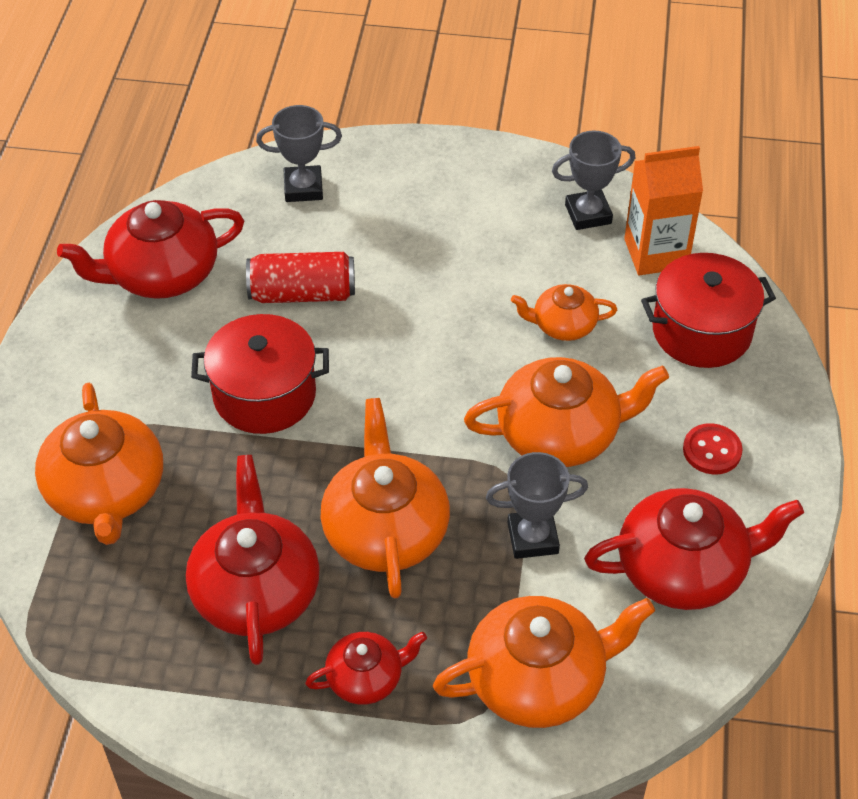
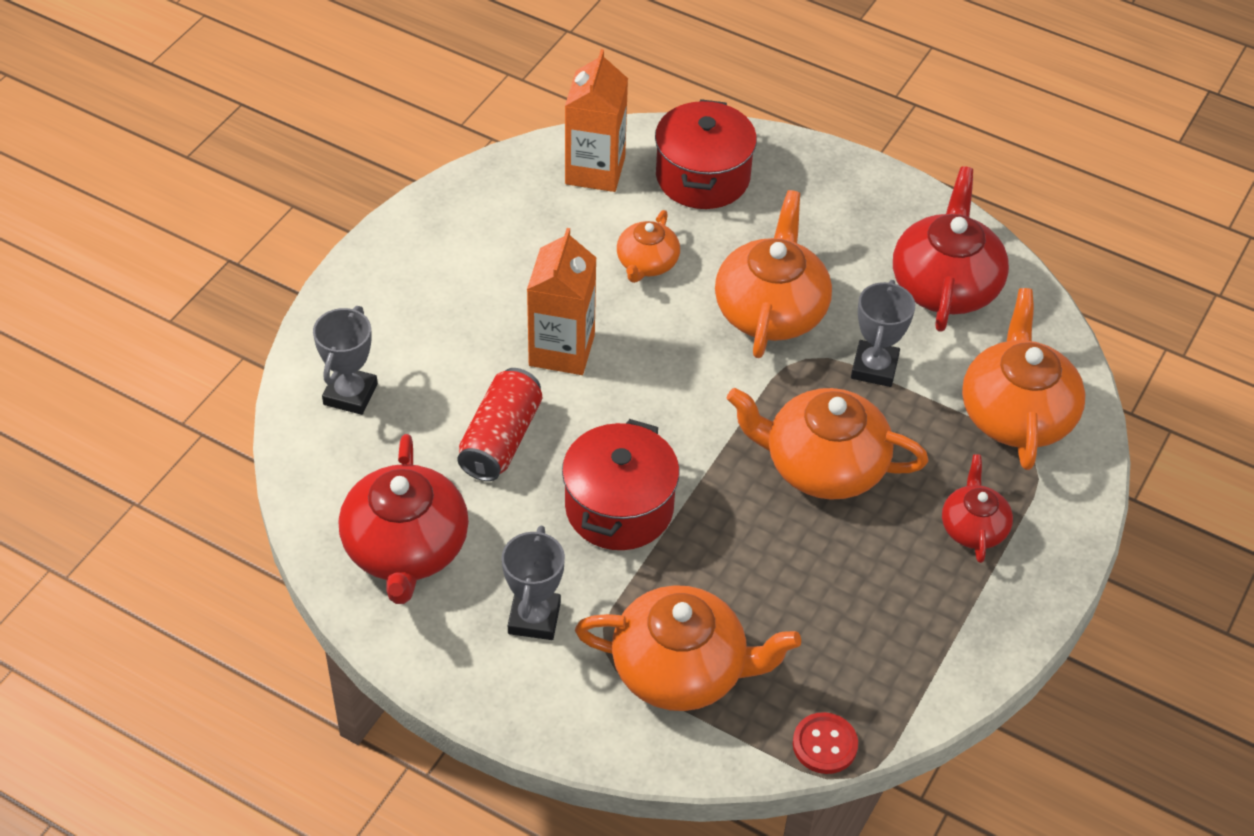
camera: 70 degrees left, 0 degrees up
red teapot [186,455,320,665] -> none
grey trophy [552,131,635,230] -> grey trophy moved to [502,526,565,640]
red button [683,423,743,474] -> red button moved to [793,712,858,774]
none -> orange carton [527,228,597,375]

